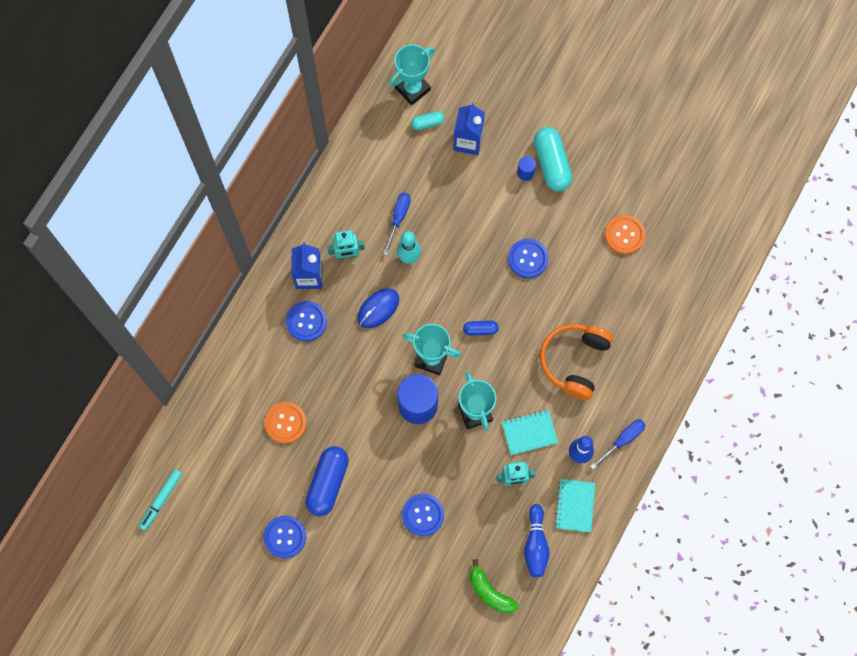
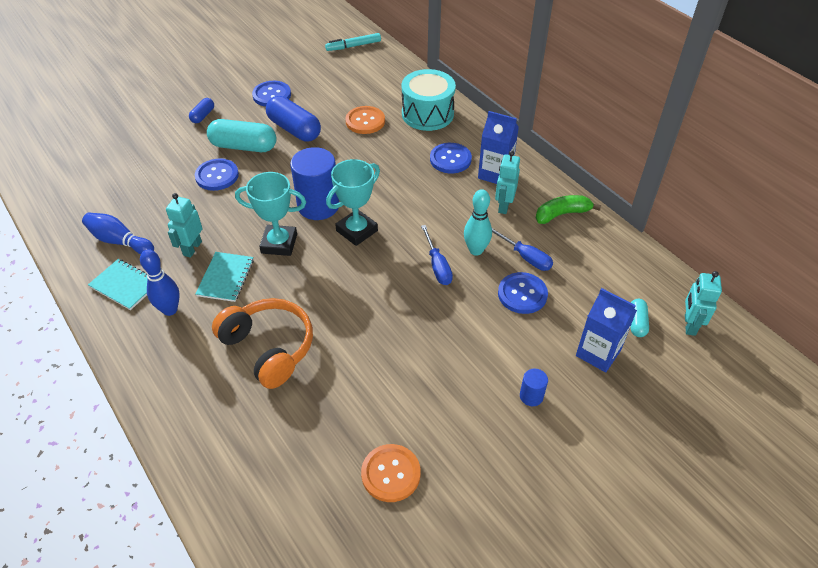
camera: 115 degrees right, 25 degrees down
turquoise marker [139,469,182,531] -> turquoise marker turned 75 degrees counterclockwise [325,33,381,51]
blue mouse [357,288,399,328] -> none
turquoise trophy [389,44,435,105] -> turquoise robot [685,271,722,336]
blue capsule [463,321,499,336] -> blue capsule moved to [189,98,214,123]
green banana [470,559,519,614] -> green banana moved to [535,195,601,224]
blue button [508,239,549,278] -> blue button moved to [498,272,548,314]
turquoise capsule [534,127,572,191] -> turquoise capsule moved to [207,119,276,152]
blue screwdriver [590,419,646,469] -> blue screwdriver moved to [421,225,453,285]
none -> turquoise drum [402,69,456,131]

